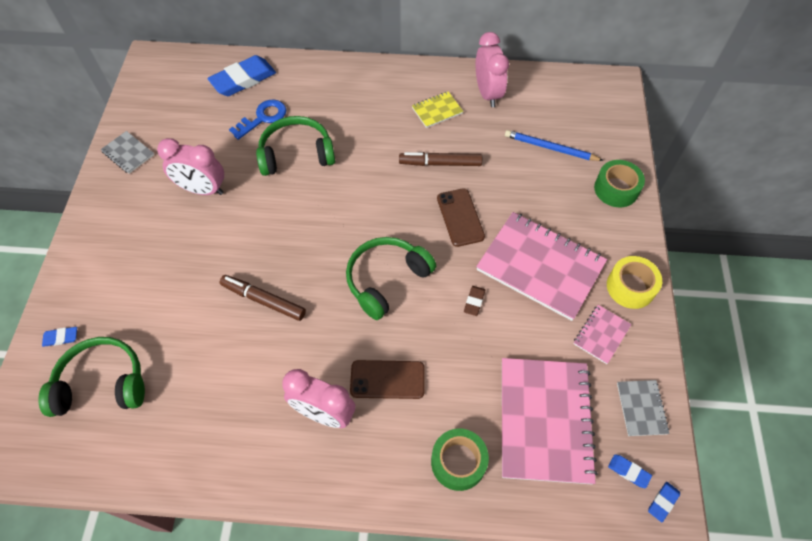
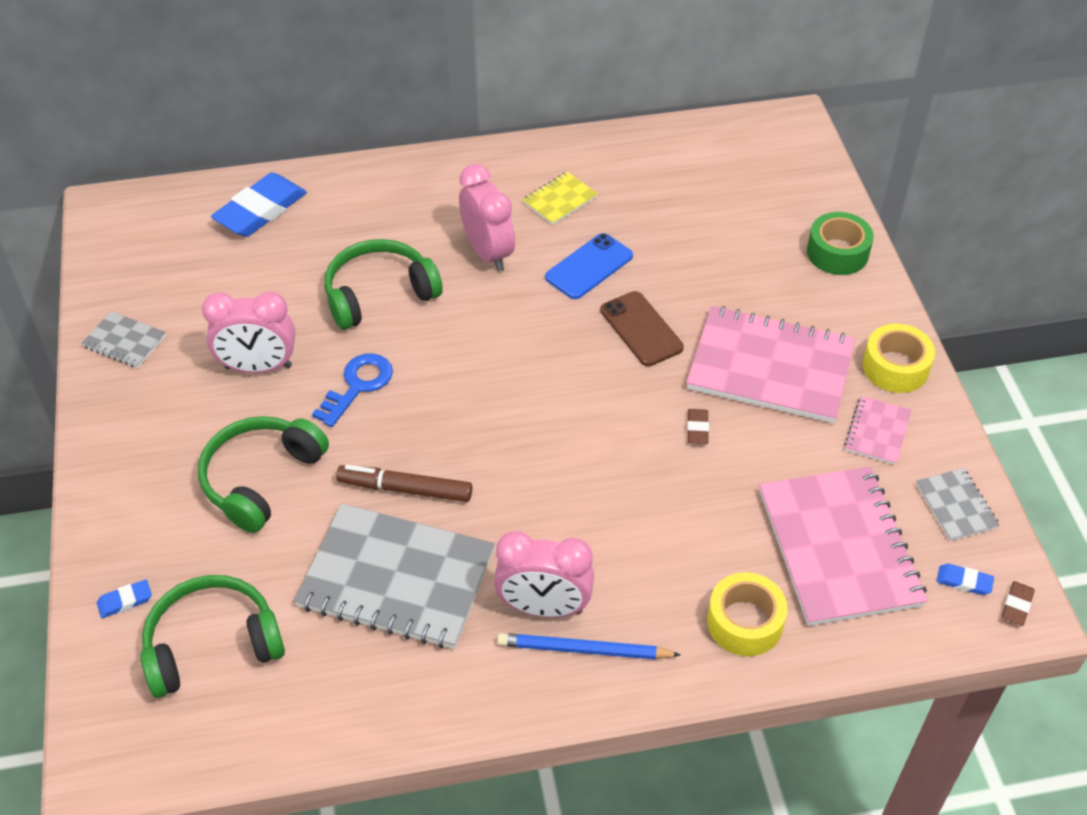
camera: 15 degrees left, 10 degrees down
blue key [229,99,286,140] -> blue key moved to [312,353,393,427]
green headphones [346,237,436,320] -> green headphones moved to [198,416,329,533]
brown phone [350,360,425,399] -> none
brown marker [399,152,482,166] -> blue phone [545,233,633,299]
green tape [431,429,489,491] -> yellow tape [707,572,788,656]
pink clock [476,32,509,107] -> pink clock moved to [459,164,515,271]
blue pencil [505,130,604,161] -> blue pencil moved to [497,633,681,660]
blue eraser [648,482,680,522] -> brown eraser [1002,581,1035,626]
none -> grey notebook [294,503,495,649]

